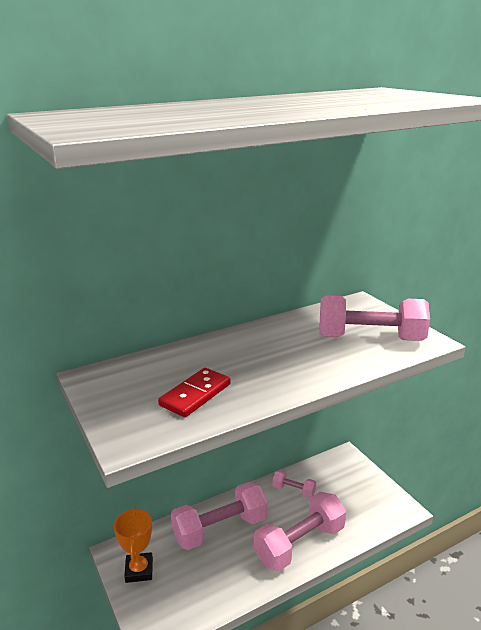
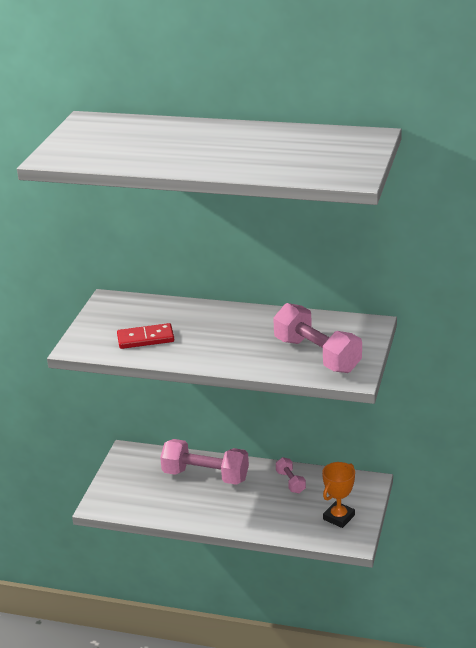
camera: 45 degrees right, 5 degrees up
orange trophy [114,507,153,583] -> orange trophy moved to [322,462,355,528]
pink dumbbell [254,492,346,571] -> none

